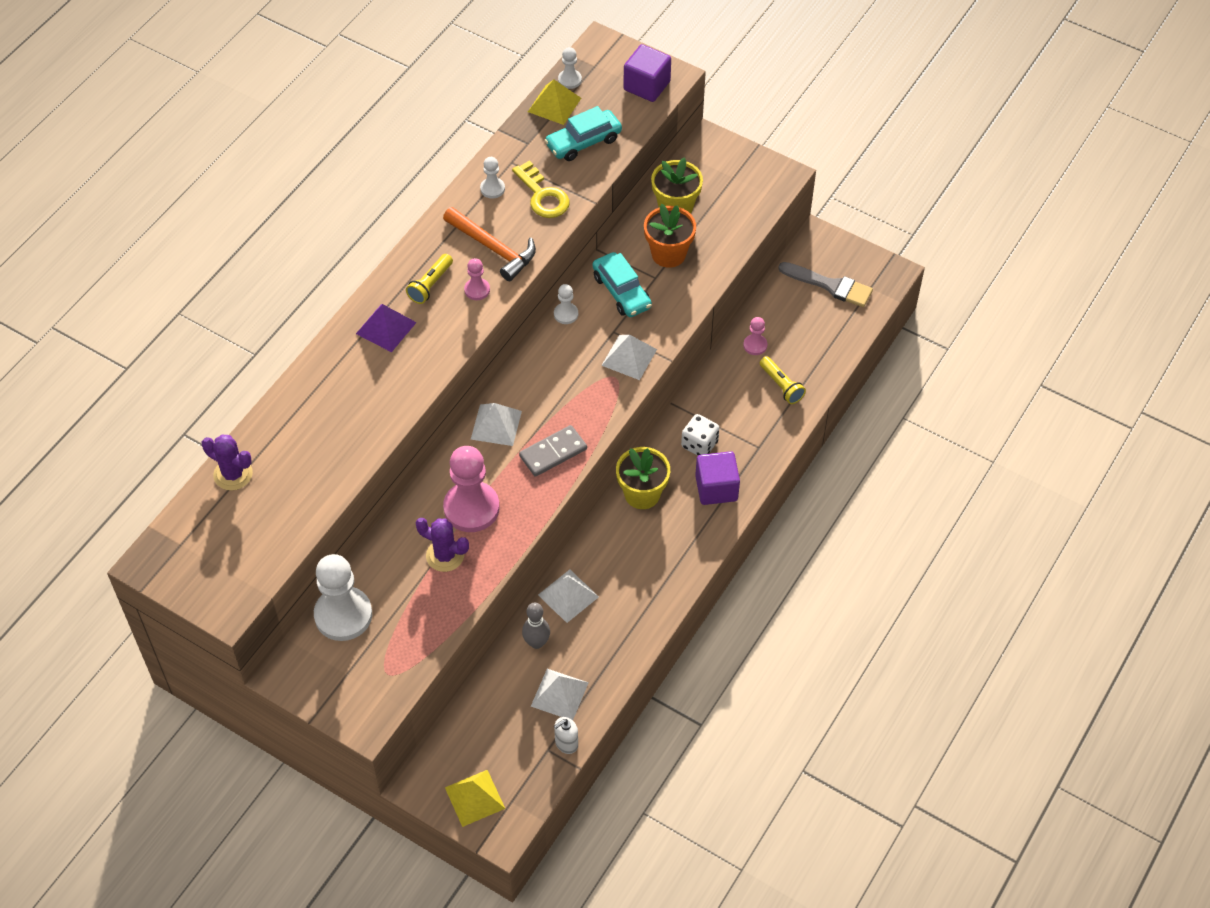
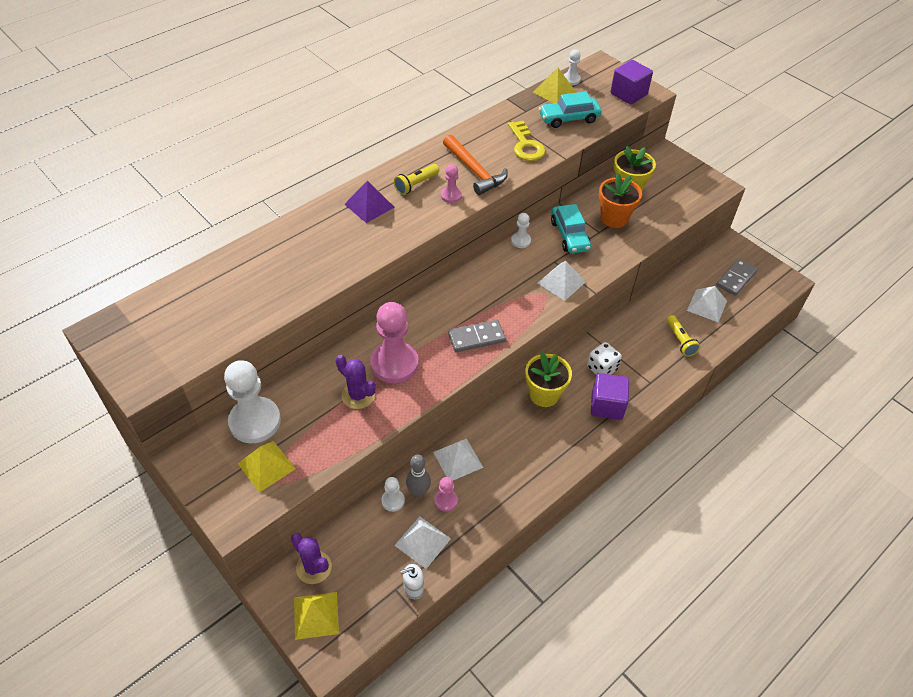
camera: 15 degrees right, 5 degrees down
purple cactus [202,434,253,491] -> purple cactus moved to [291,533,332,584]
white pyramid [471,403,522,446] -> white pyramid moved to [687,286,727,322]
white pawn [480,157,505,198] -> white pawn moved to [381,477,405,512]
pink pawn [743,317,767,355] -> pink pawn moved to [435,477,458,512]
grey brush [778,262,873,307] -> grey domino [716,259,758,296]
none -> yellow pyramid [238,441,296,493]

